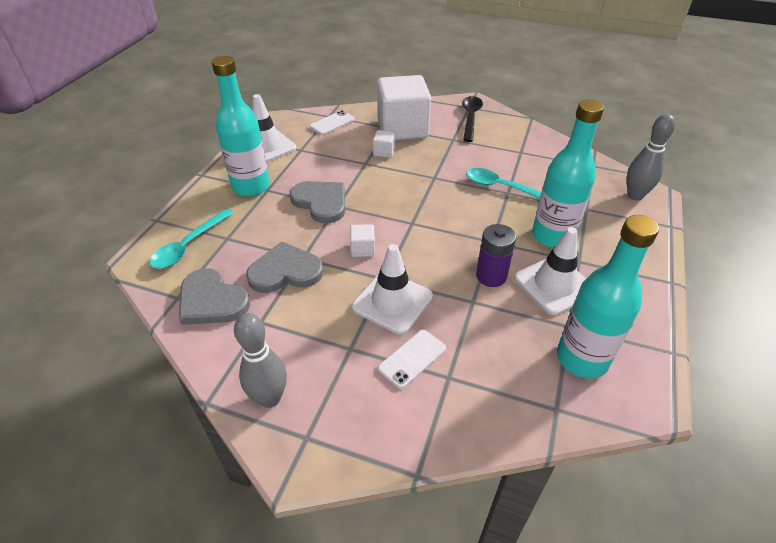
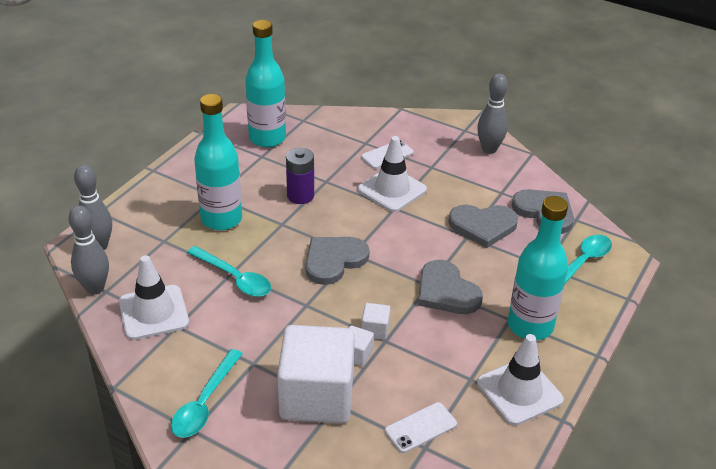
camera: 170 degrees left, 5 degrees down
white cube [350,224,375,257] -> white cube moved to [361,303,391,340]
black spoon [462,96,483,142] -> turquoise spoon [171,349,243,438]
white traffic cone [514,227,586,315] -> white traffic cone moved to [119,255,189,340]
none -> grey bowling pin [69,205,109,295]
none -> grey heart [306,237,369,285]

